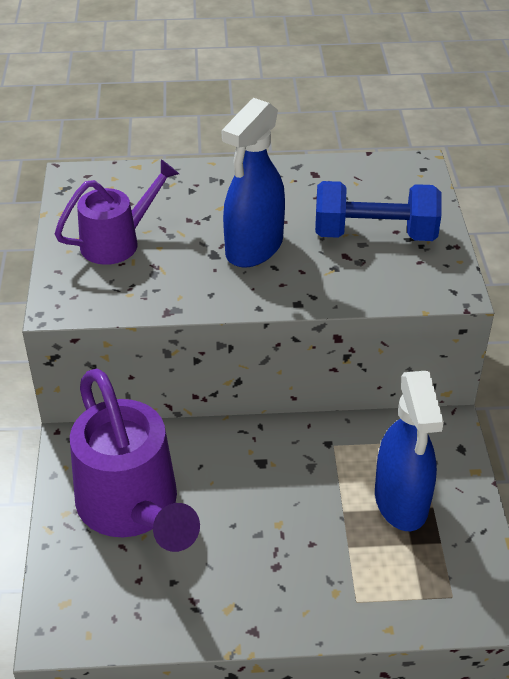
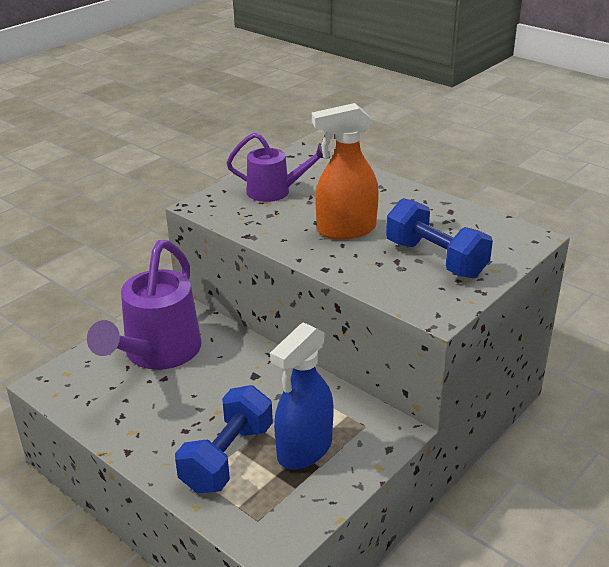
camera: 45 degrees right, 10 degrees down
blue spray bottle [222,98,285,268] -> orange spray bottle [312,103,379,239]
none -> blue dumbbell [175,385,273,493]

